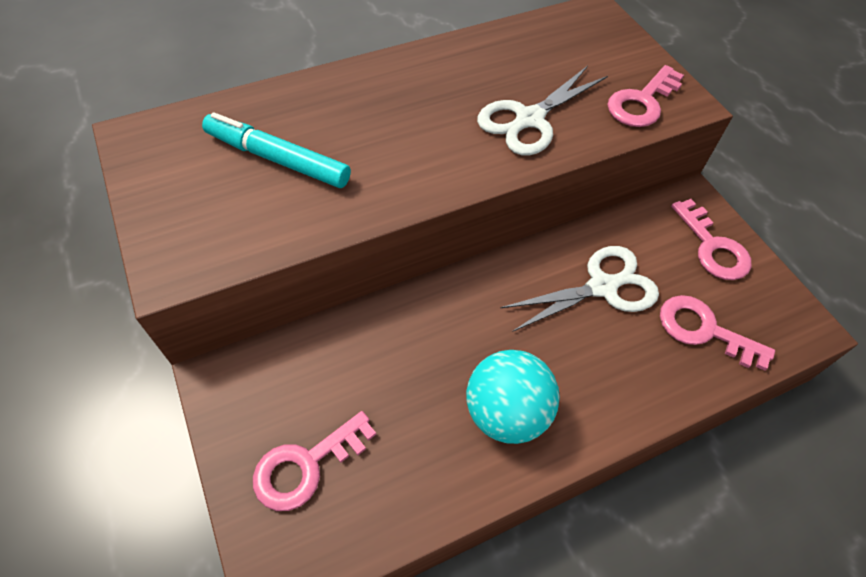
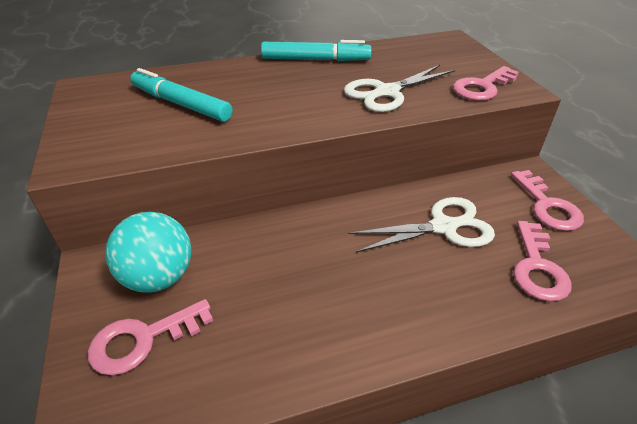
camera: 10 degrees right, 15 degrees down
turquoise ball [466,350,560,444] -> turquoise ball moved to [105,212,191,293]
pink key [660,295,775,371] -> pink key turned 120 degrees counterclockwise [513,221,572,301]
none -> turquoise marker [261,40,372,61]

